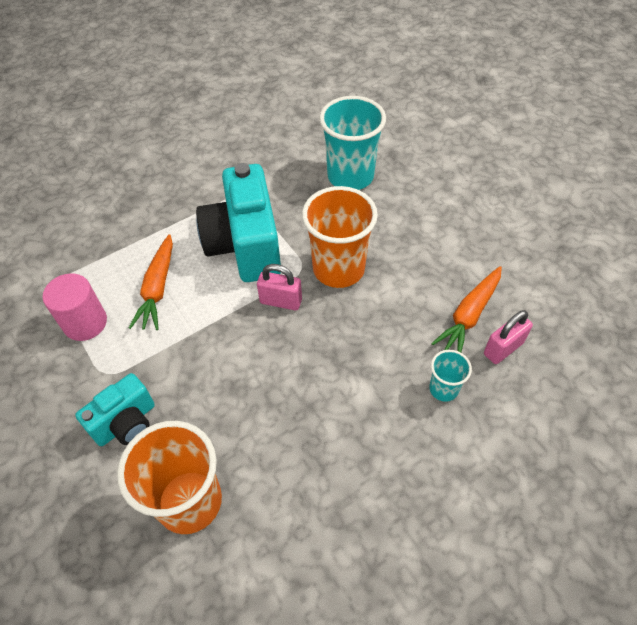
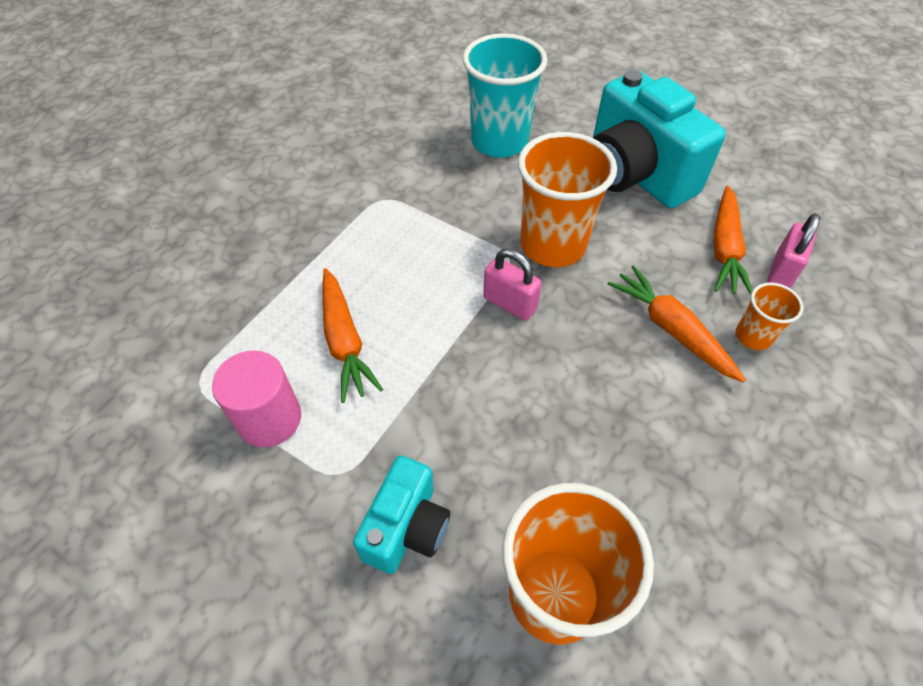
camera: 25 degrees left, 0 degrees up
turquoise camera [196,163,281,282] -> turquoise camera moved to [593,70,726,208]
pink padlock [257,264,302,310] -> pink padlock turned 45 degrees clockwise [483,249,542,321]
turquoise cup [429,350,472,402] -> orange cup [736,282,804,350]
none -> orange carrot [608,265,745,382]

